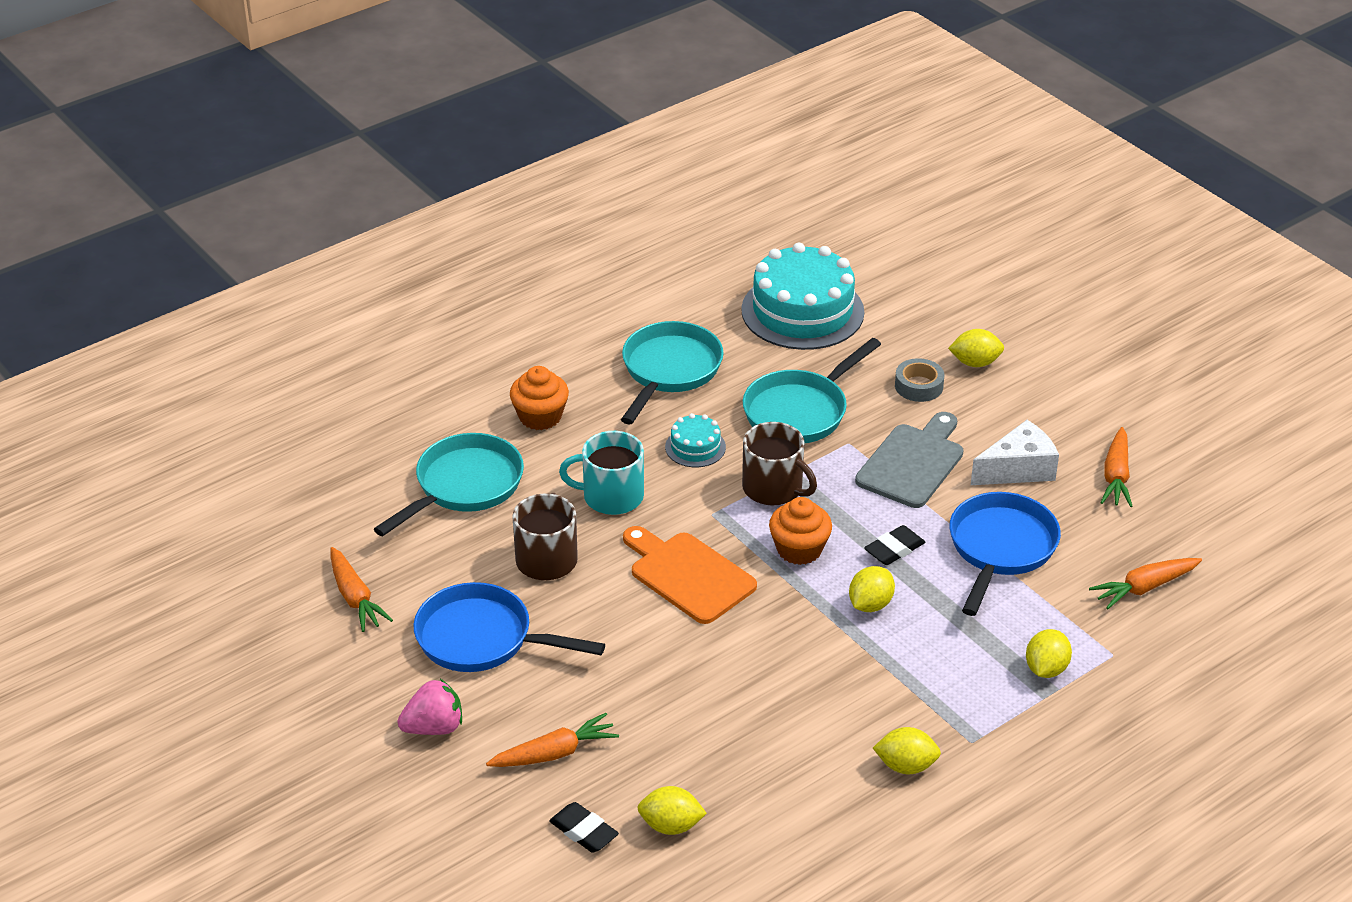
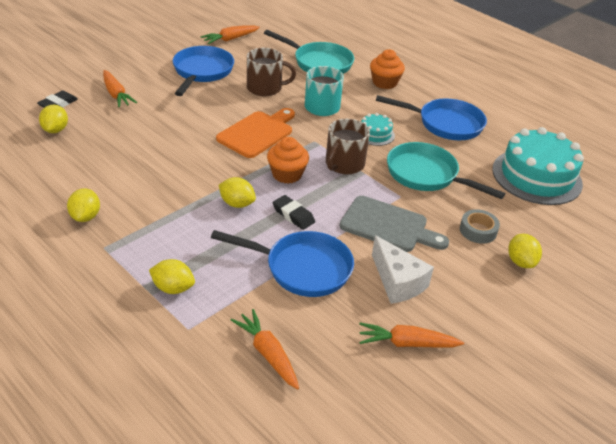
camera: 80 degrees right, 0 degrees up
pink strawberry [397,679,462,735] -> none
turquoise pan [621,321,724,424] -> blue pan [376,95,487,140]

